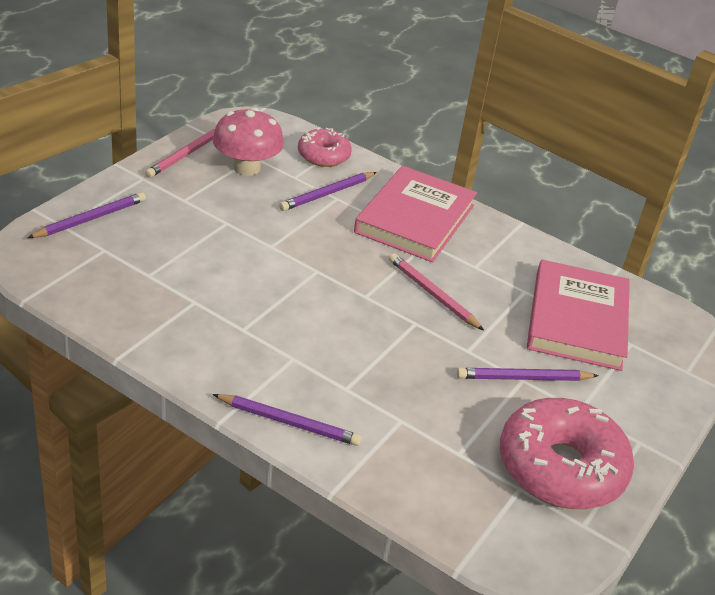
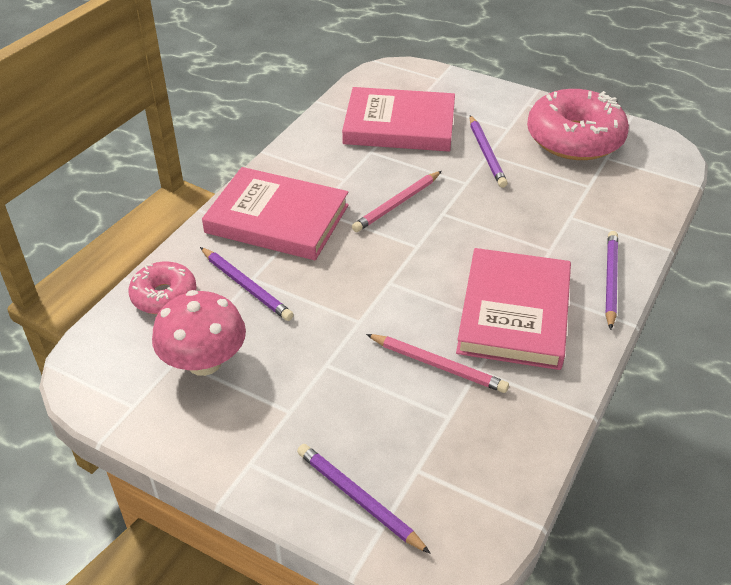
camera: 90 degrees left, 5 degrees up
pink pencil [145,129,215,178] -> pink pencil moved to [366,334,509,393]
none -> pink book [456,248,571,370]

